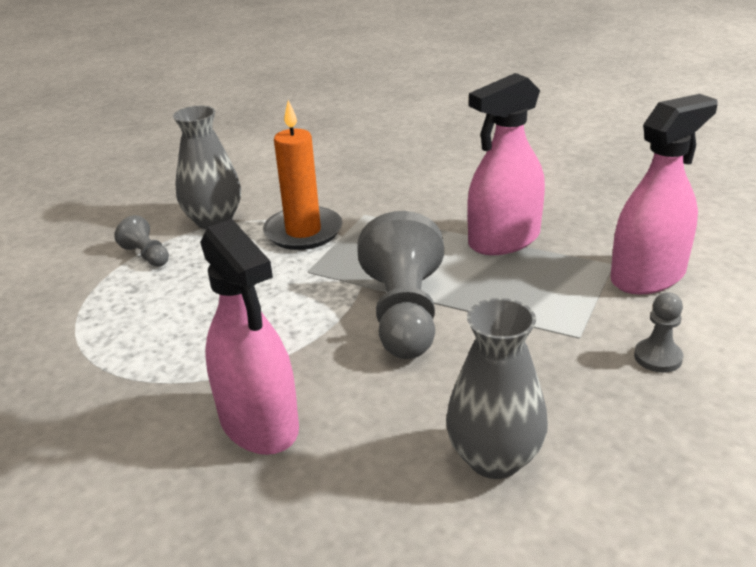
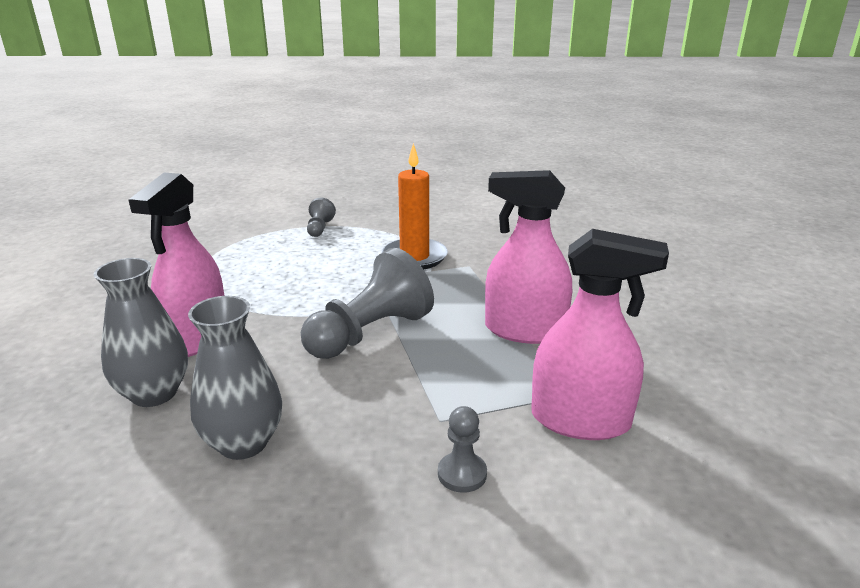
camera: 45 degrees right, 5 degrees down
grey vase [173,106,241,229] -> grey vase moved to [94,258,188,407]

